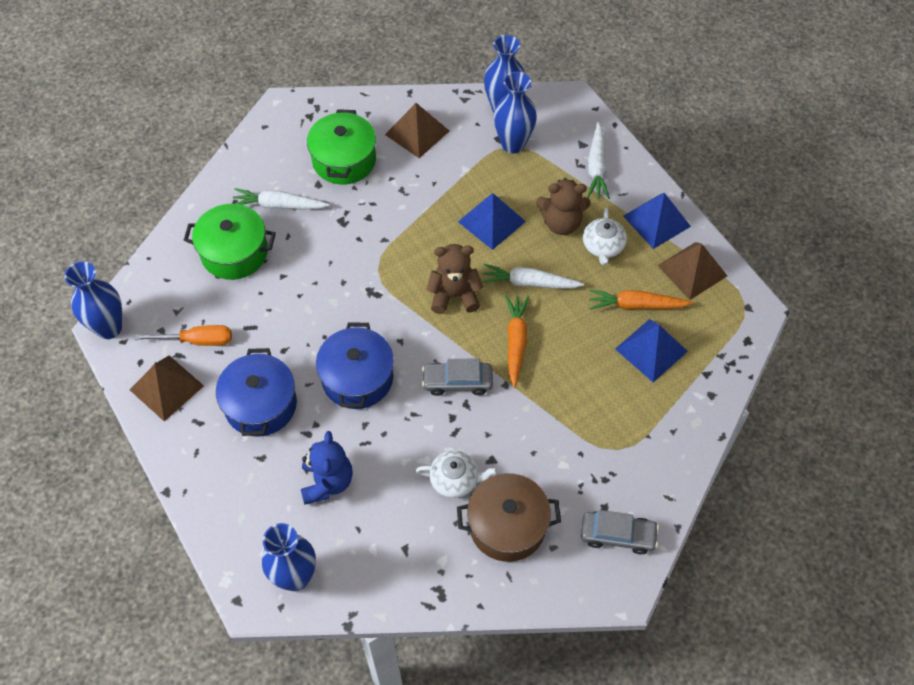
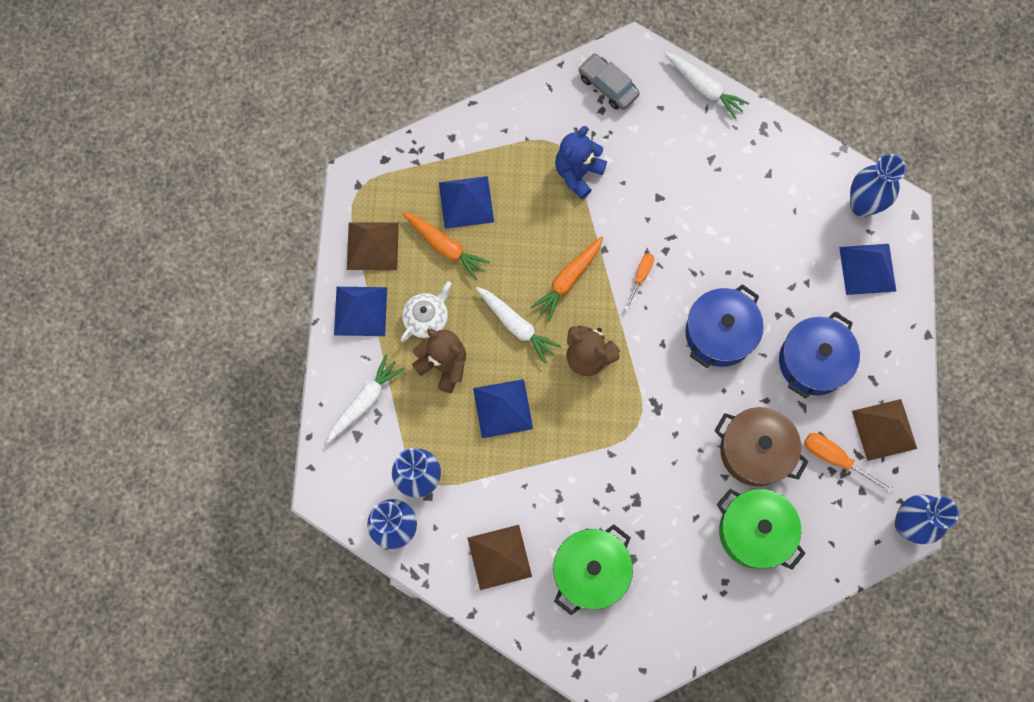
camera: 145 degrees left, 15 degrees up
white carrot [233,188,330,210] -> white carrot moved to [664,52,749,120]
blue teddy bear [301,431,353,505] -> blue teddy bear moved to [555,126,607,199]
white teapot [416,450,498,498] -> none
grey car [422,359,493,396] -> orange screwdriver [624,253,654,310]
brown pot [457,473,561,562] -> brown pot moved to [714,407,809,486]
none -> blue pyramid [839,244,896,295]

